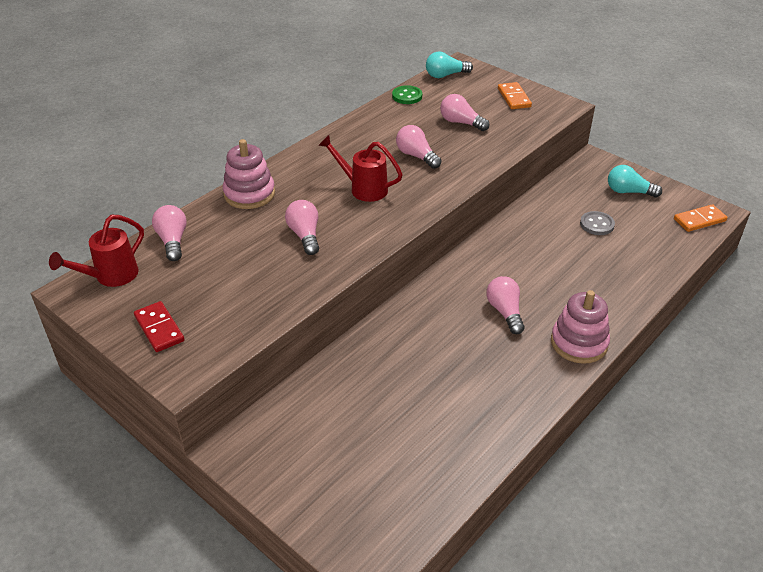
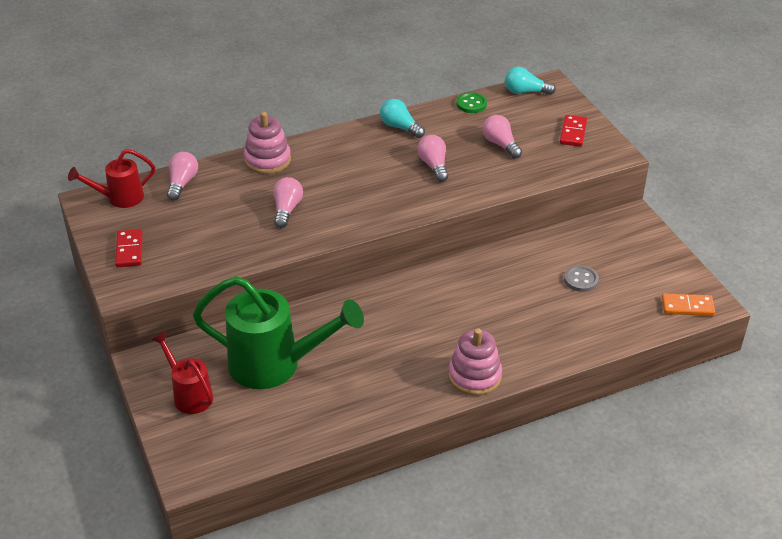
camera: 25 degrees right, 0 degrees up
red watering can [318,135,403,202] -> red watering can moved to [152,332,213,414]
pink light bulb [486,276,524,334] -> none
orange domino [498,82,532,109] -> red domino [560,115,587,147]
turquoise light bulb [608,165,662,197] -> turquoise light bulb moved to [380,99,425,138]
none -> green watering can [192,276,364,389]

